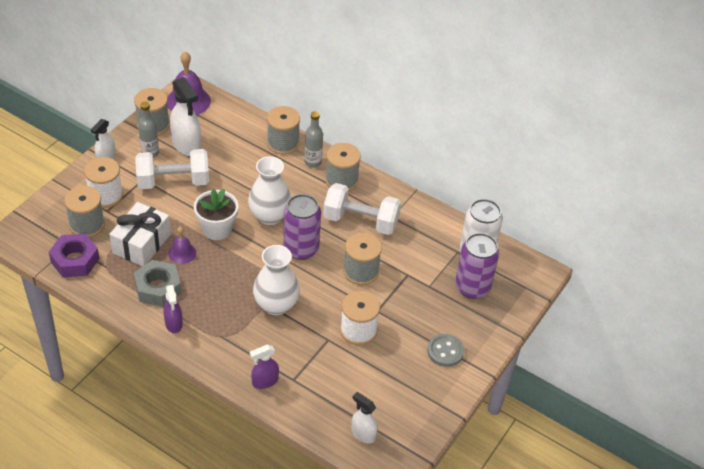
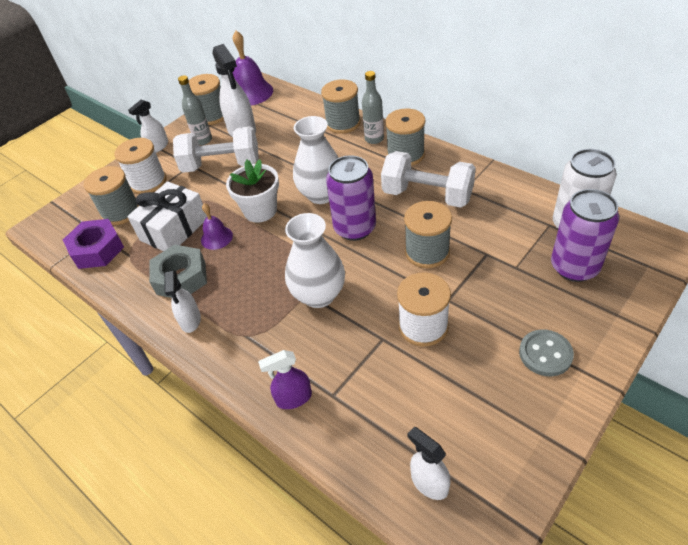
camera: 15 degrees right, 0 degrees up
purple spray bottle [164,285,183,333] -> white spray bottle [164,270,201,333]

